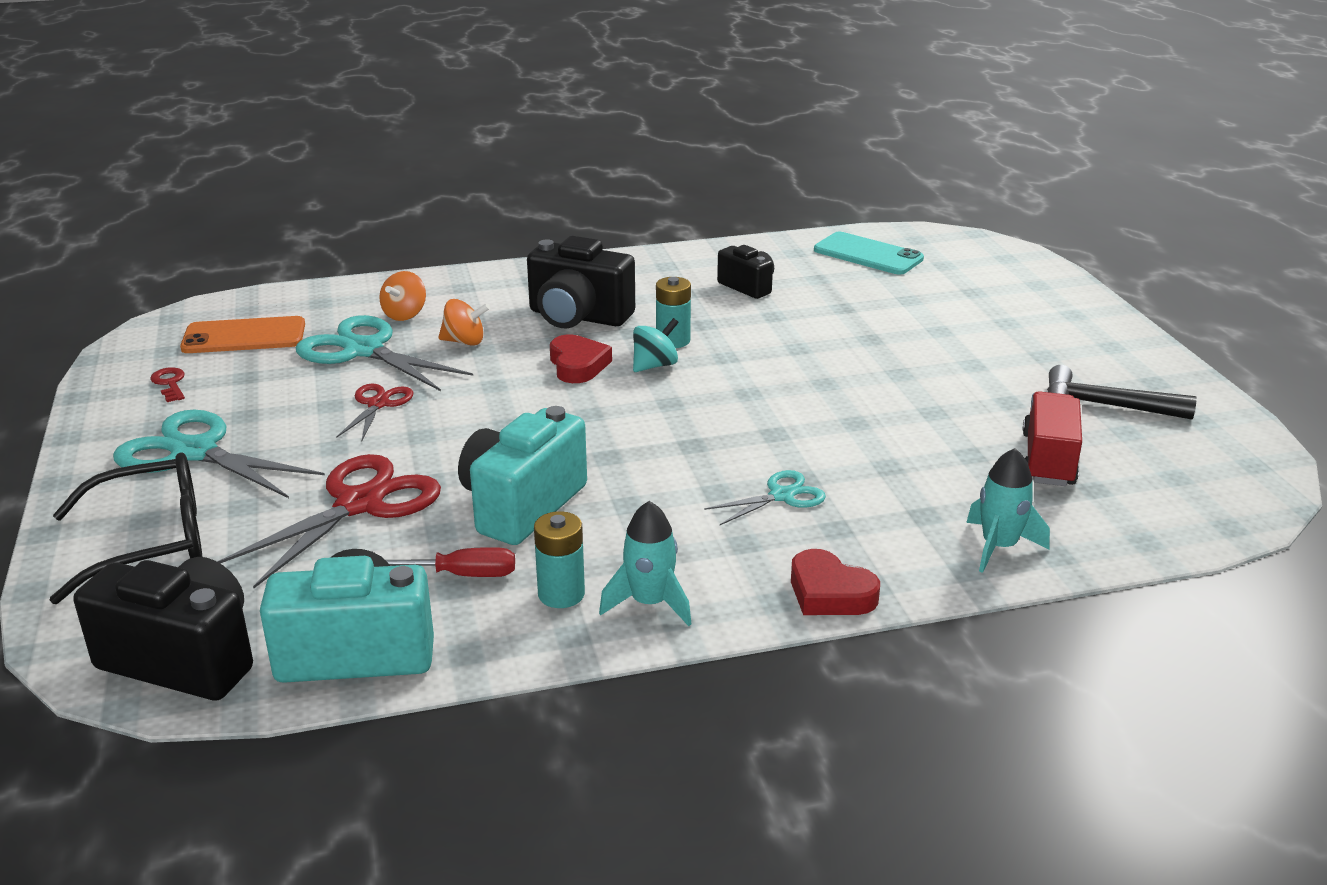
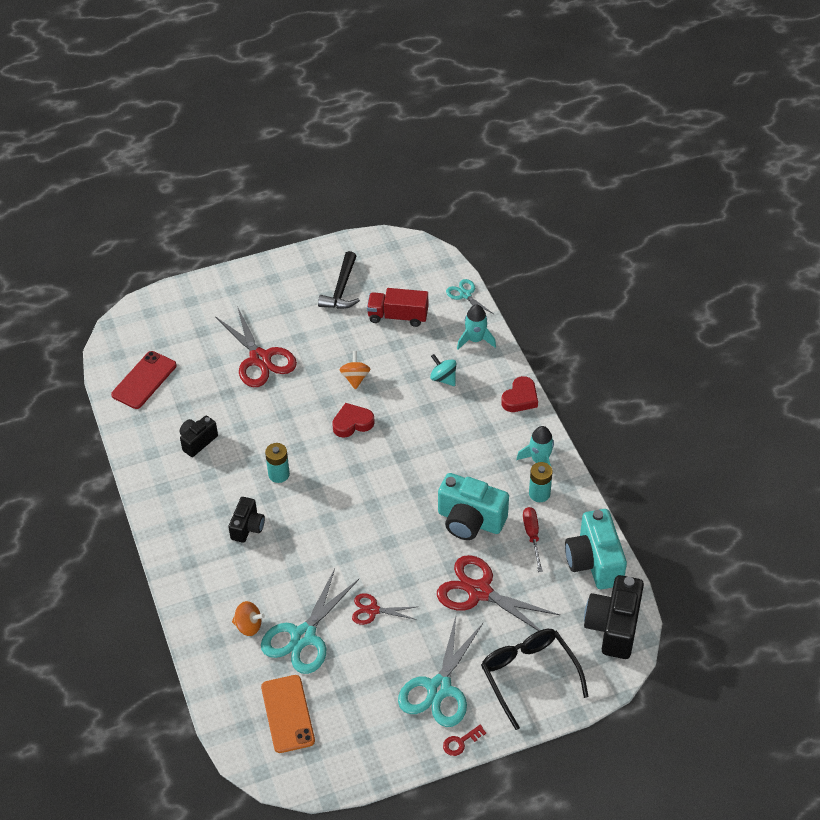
camera: 95 degrees left, 20 degrees up
red key [150,367,185,402] -> red key moved to [443,725,486,756]
orange spinning top [438,299,490,346] -> orange spinning top moved to [340,351,370,390]
black camera [527,236,635,328] -> black camera [228,497,265,543], size x0.58
red heart [550,334,612,383] -> red heart moved to [332,403,375,438]
turquoise spinning top [633,318,679,372] -> turquoise spinning top moved to [430,354,456,386]
turquoise scissors [704,470,826,525] -> turquoise scissors moved to [446,279,494,314]
turquoise phone [814,232,924,275] -> red phone [111,351,177,409]
none -> red scissors [215,306,297,387]

